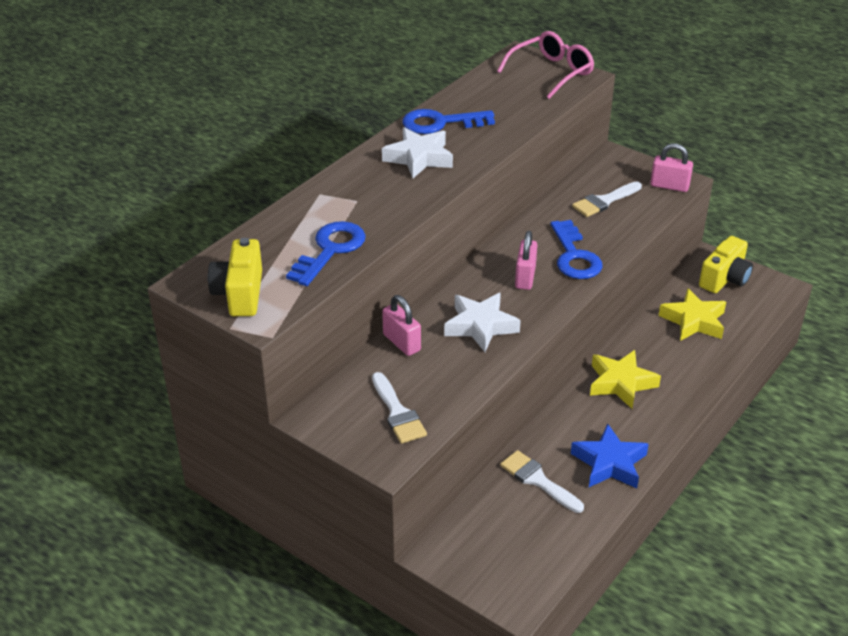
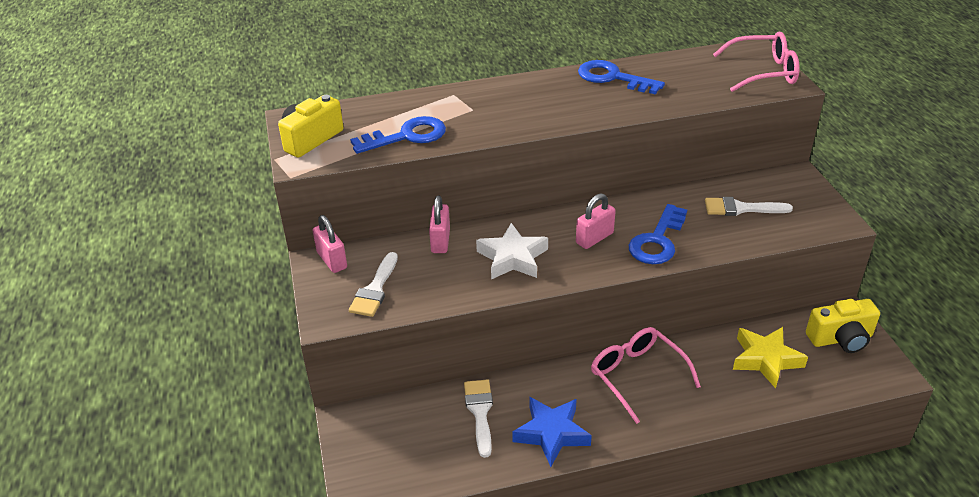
camera: 40 degrees right, 0 degrees up
white star [382,127,453,178] -> none
yellow star [590,350,661,409] -> pink glasses [591,327,701,424]
pink padlock [650,143,693,192] -> pink padlock moved to [312,215,347,273]

